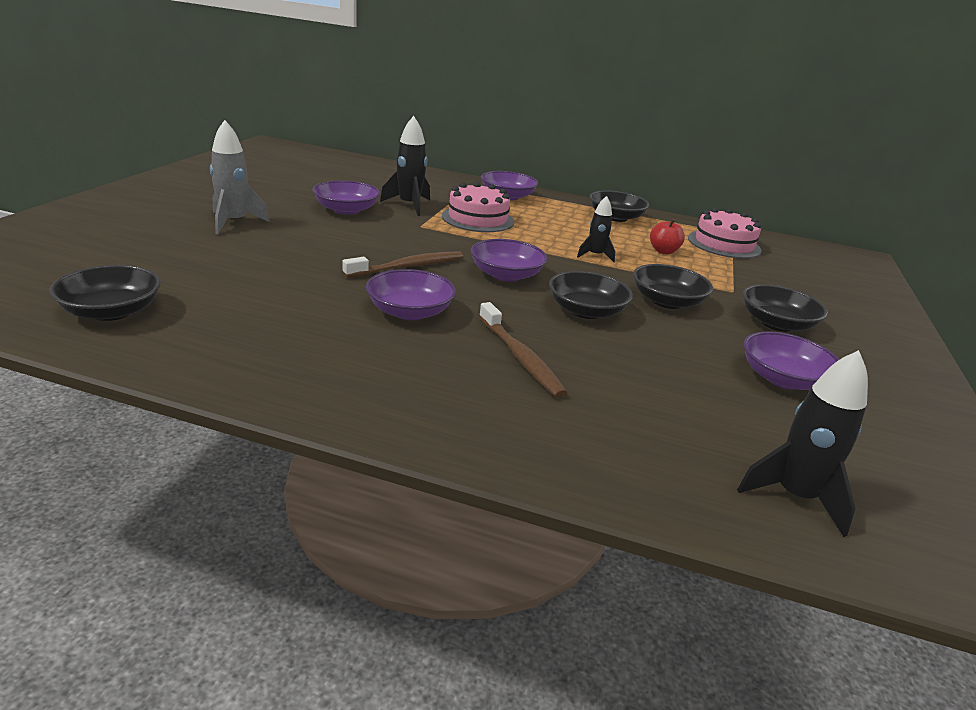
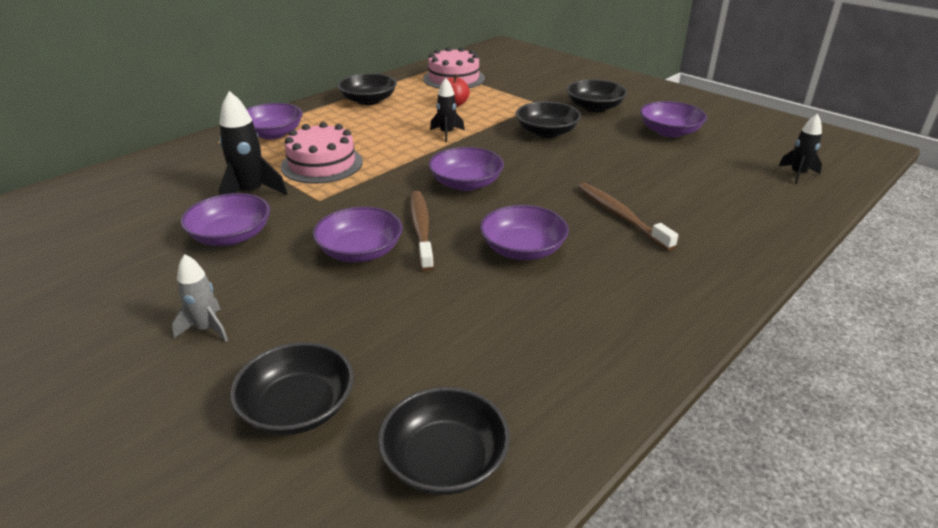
camera: 60 degrees left, 5 degrees up
grey rocket [210,120,270,234] -> grey rocket [172,254,228,342], size x0.64
brown toothbrush [479,302,567,398] -> brown toothbrush turned 120 degrees counterclockwise [578,183,678,251]
black bowl [549,271,633,319] -> black bowl moved to [230,342,354,435]
black rocket [737,350,868,537] -> black rocket [779,113,822,184], size x0.64
none -> purple bowl [313,207,403,262]

